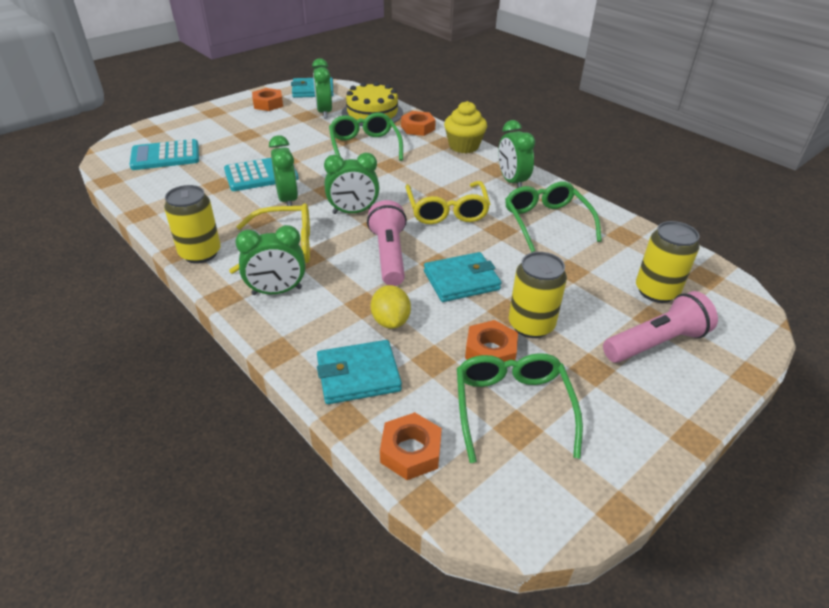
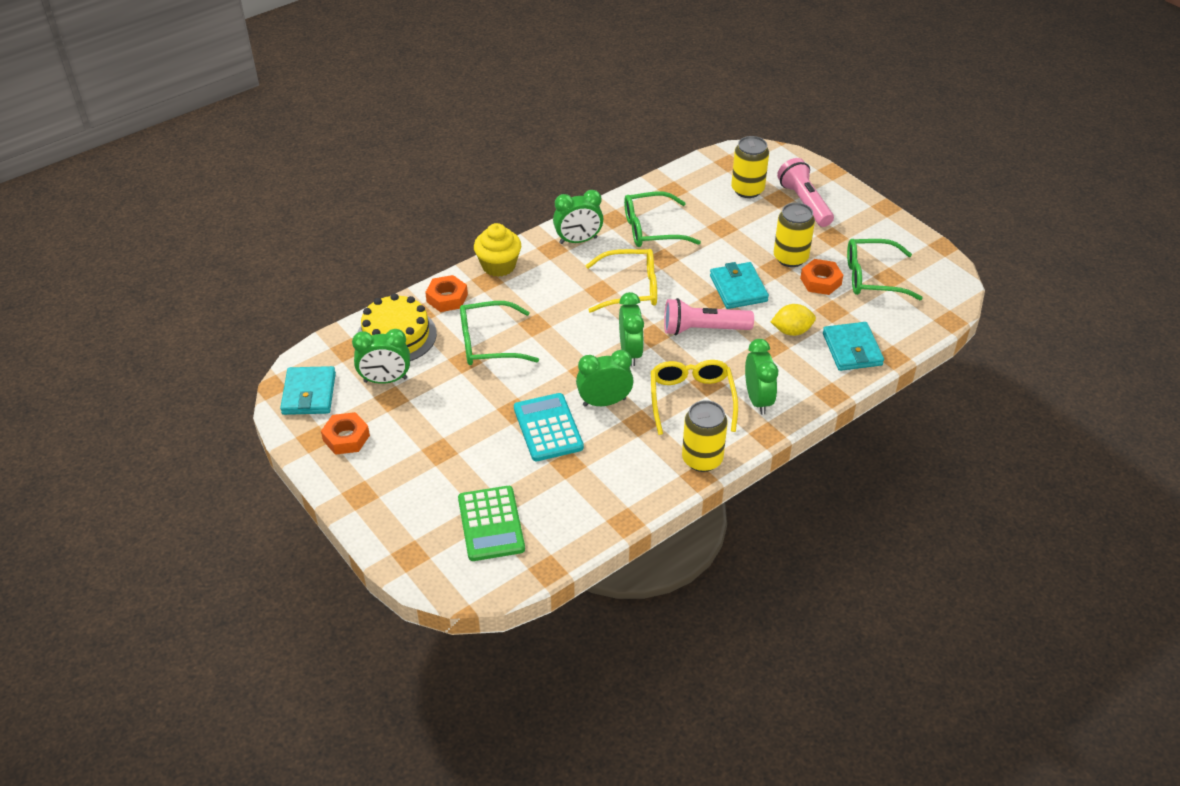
camera: 85 degrees left, 5 degrees up
turquoise calculator [129,139,199,170] -> green calculator [458,486,525,561]
orange nut [380,412,442,480] -> none

